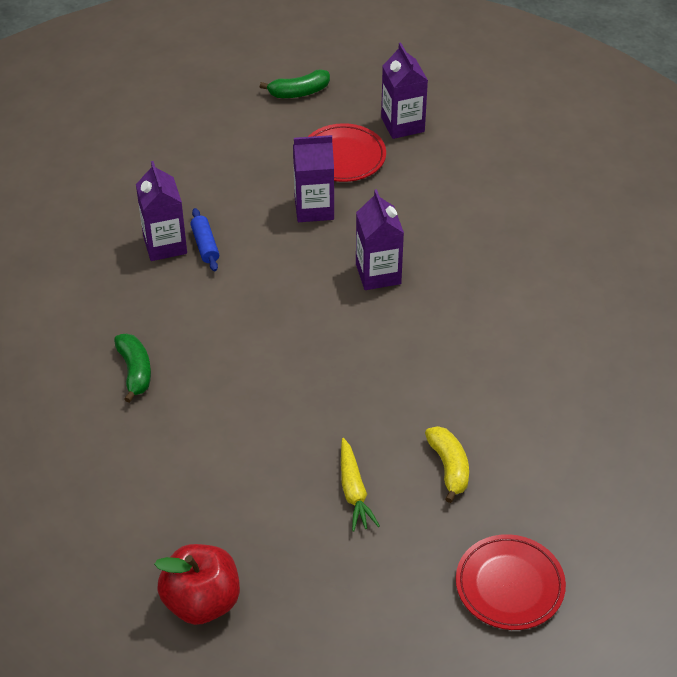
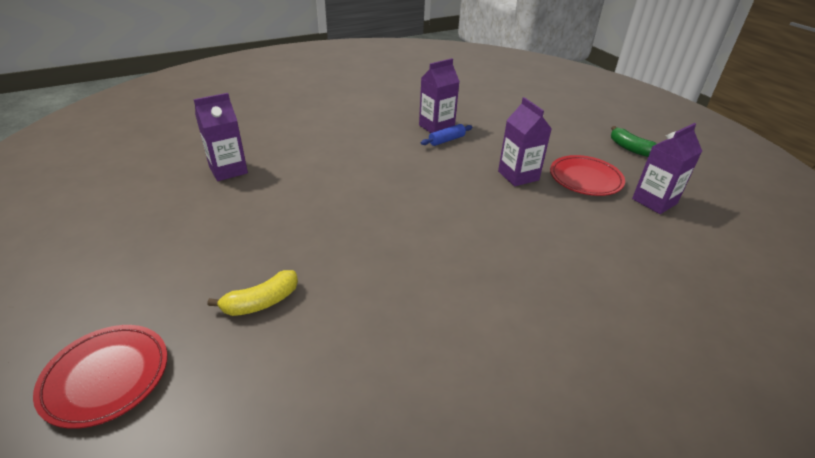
camera: 70 degrees right, 10 degrees down
green banana [114,334,151,403] -> none
red apple [154,544,240,625] -> none
yellow carrot [341,438,380,532] -> none
purple carton [356,189,404,290] -> purple carton moved to [193,93,248,181]

